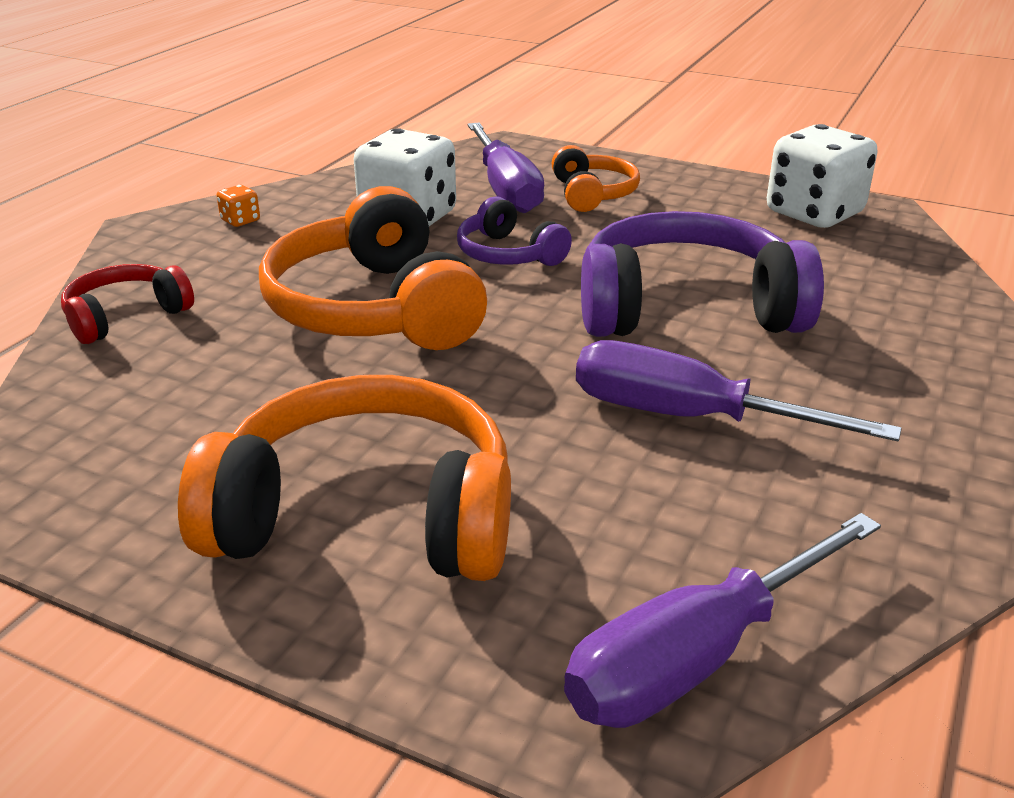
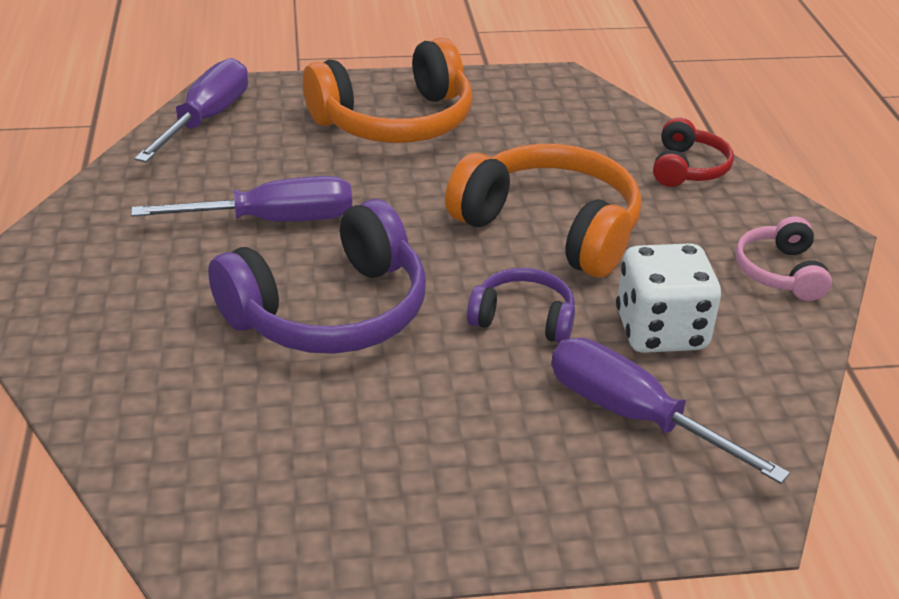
camera: 145 degrees right, 5 degrees up
orange dice [216,185,260,227] -> pink headphones [735,216,832,301]
orange headphones [552,145,640,212] -> none
white dice [767,124,878,228] -> none

